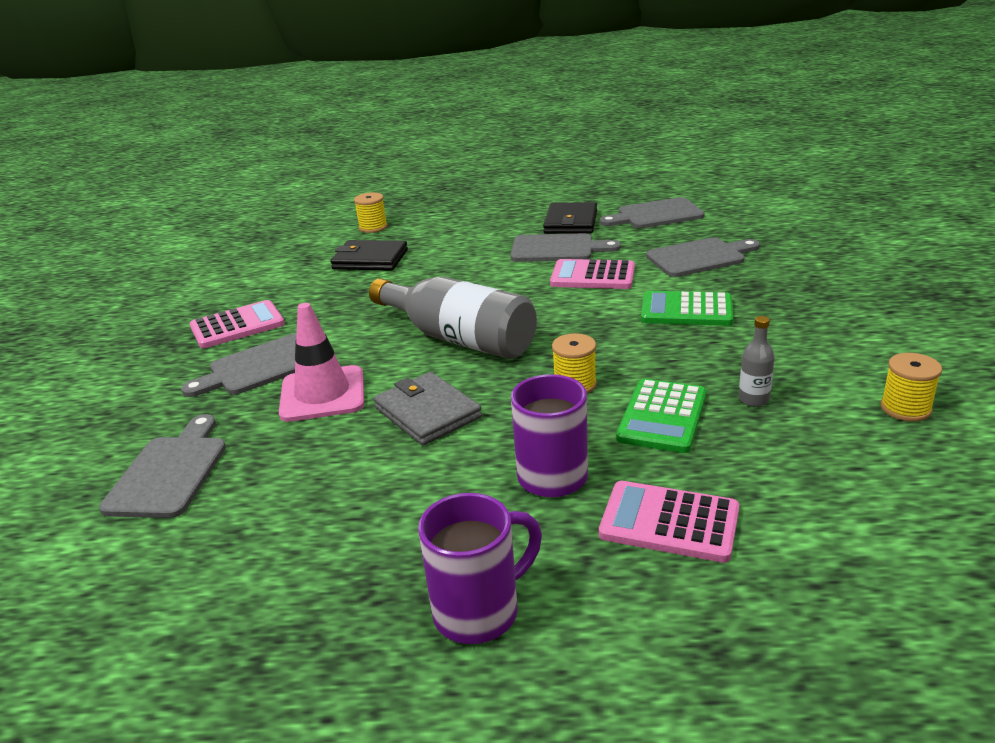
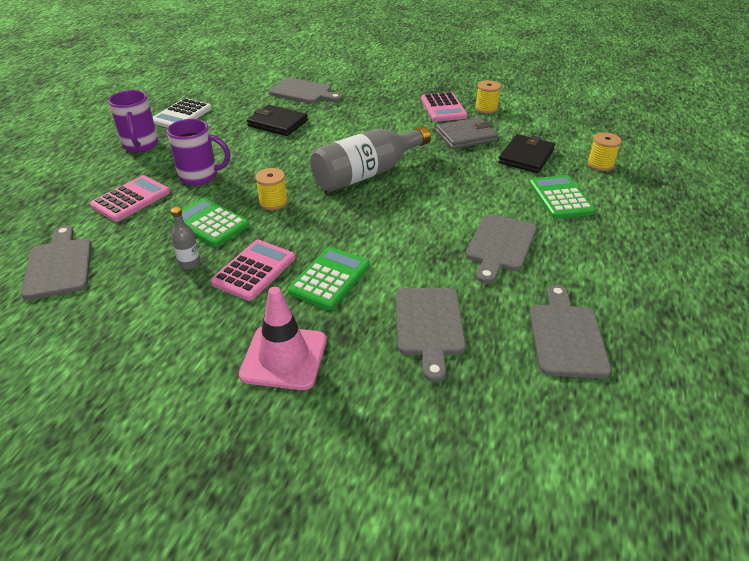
camera: 105 degrees right, 10 degrees up
grey cutting board [181,334,297,397] -> grey cutting board moved to [21,225,92,300]
pink traffic cone [279,303,364,422] -> pink traffic cone moved to [239,287,326,390]
grey wallet [373,372,482,446] -> grey wallet moved to [436,117,498,149]
black wallet [543,202,597,234] -> black wallet moved to [247,105,308,136]
pink calculator [550,259,635,289] -> pink calculator moved to [210,240,295,301]
yellow spool [881,353,942,421] -> yellow spool moved to [475,80,501,114]
none -> white calculator [153,98,212,128]
none -> green calculator [529,175,595,219]

